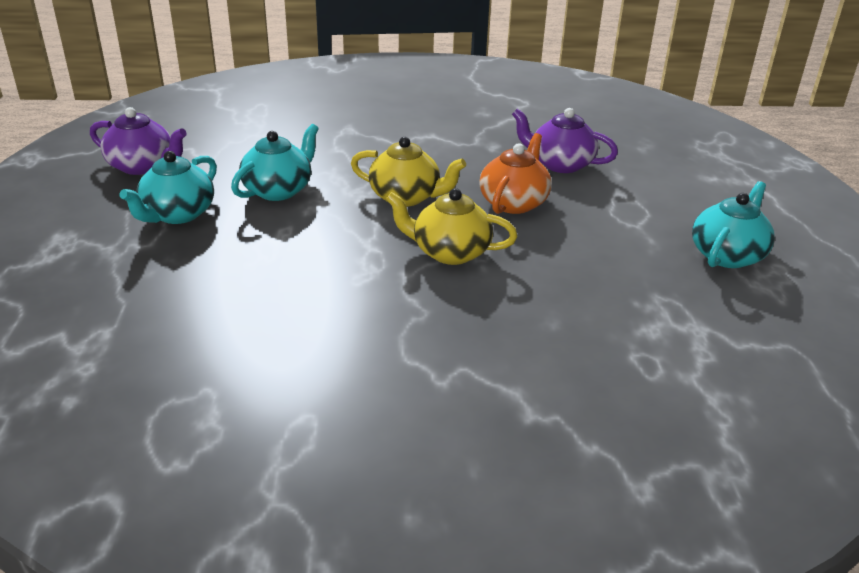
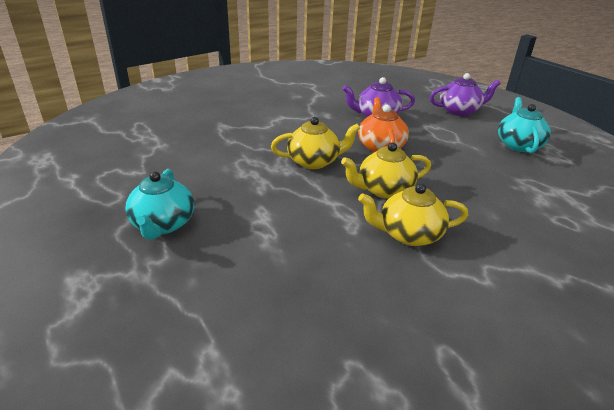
camera: 30 degrees left, 0 degrees up
purple teapot [90,107,187,175] -> purple teapot moved to [430,73,501,116]
turquoise teapot [231,124,319,201] -> none
none -> yellow teapot [358,183,468,246]

